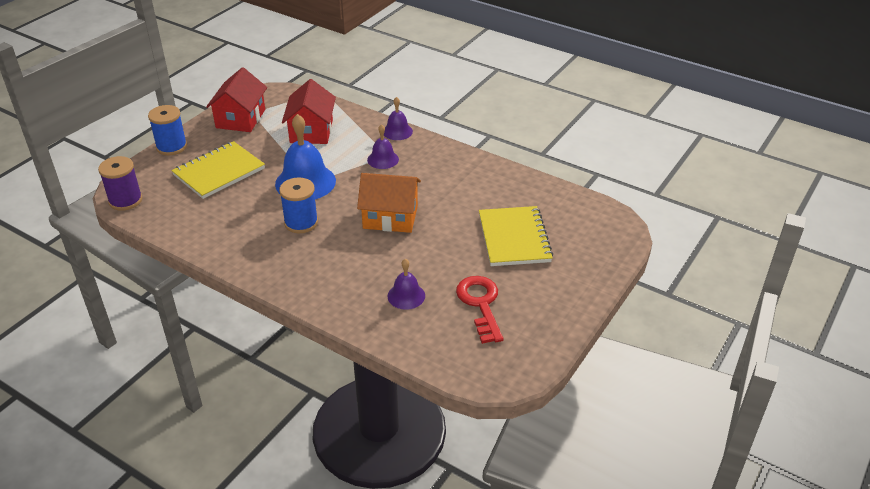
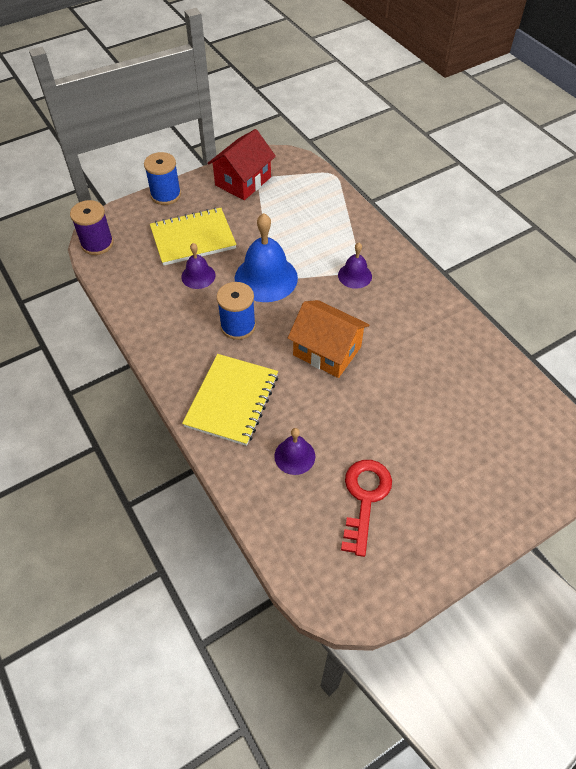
camera: 25 degrees right, 15 degrees up
red house [282,79,336,144] -> none
purple bell [384,97,413,140] -> purple bell moved to [181,243,215,289]
yellow notebook [479,206,553,266] -> yellow notebook moved to [182,354,278,446]

